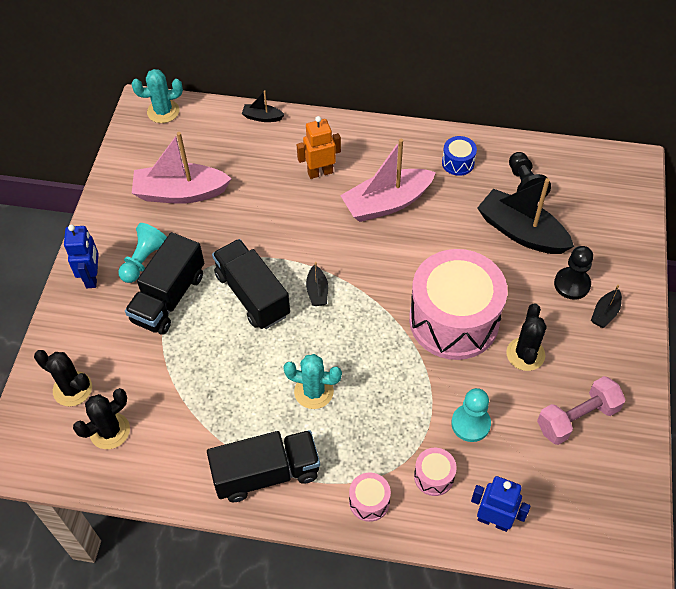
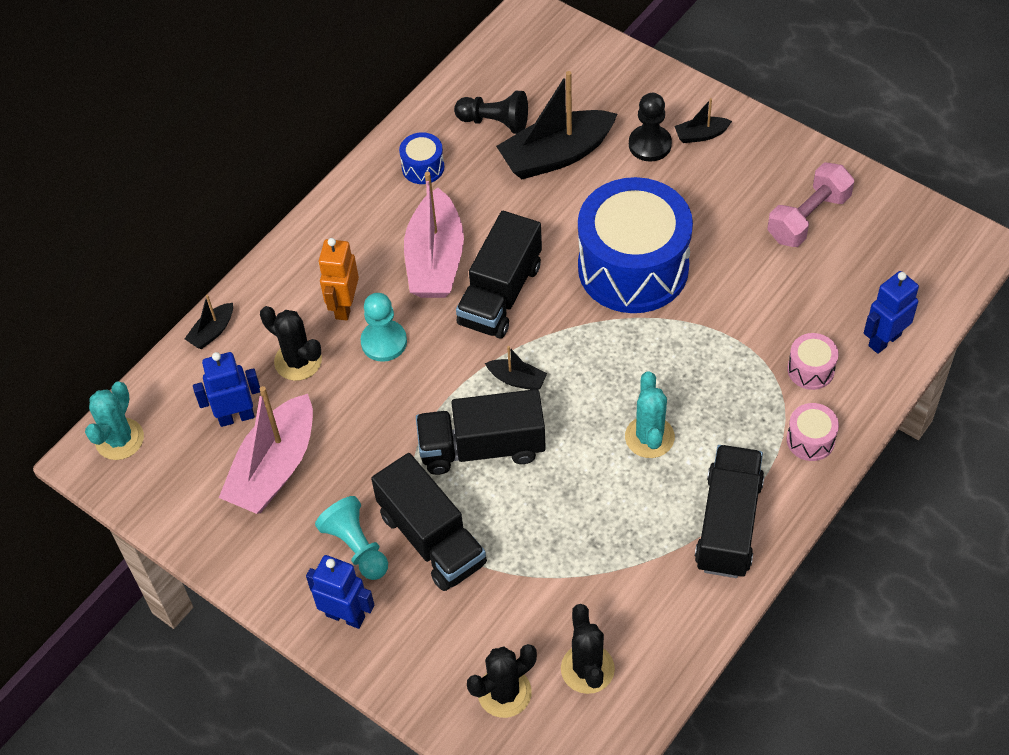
camera: 60 degrees left, 0 degrees up
turquoise cactus [283,354,342,409] -> turquoise cactus turned 45 degrees counterclockwise [625,371,675,458]
pink drum [409,249,508,360] -> blue drum [578,177,693,313]
turquoise pawn [451,388,491,442] -> turquoise pawn moved to [361,293,407,362]
black cactus [506,304,547,371] -> black cactus moved to [260,306,322,381]
pink dumbbell [537,376,626,445] -> pink dumbbell turned 45 degrees clockwise [767,163,854,247]
black boat [591,285,622,328] -> black boat turned 105 degrees clockwise [674,98,732,143]
none -> blue robot [193,352,260,427]
none -> black truck [456,211,542,339]

